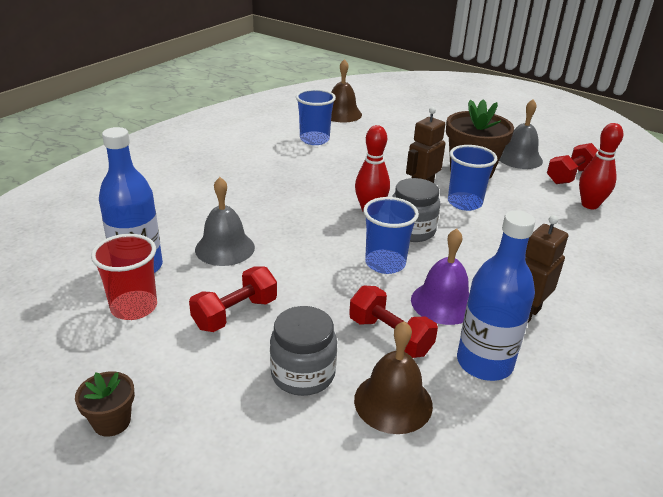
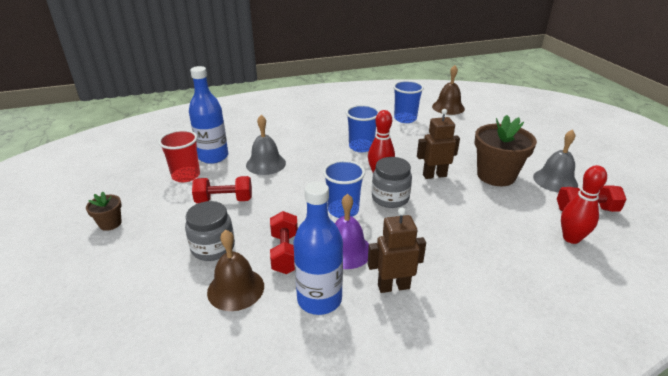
camera: 40 degrees right, 0 degrees up
blue cup [448,145,497,211] -> blue cup moved to [346,105,380,152]

